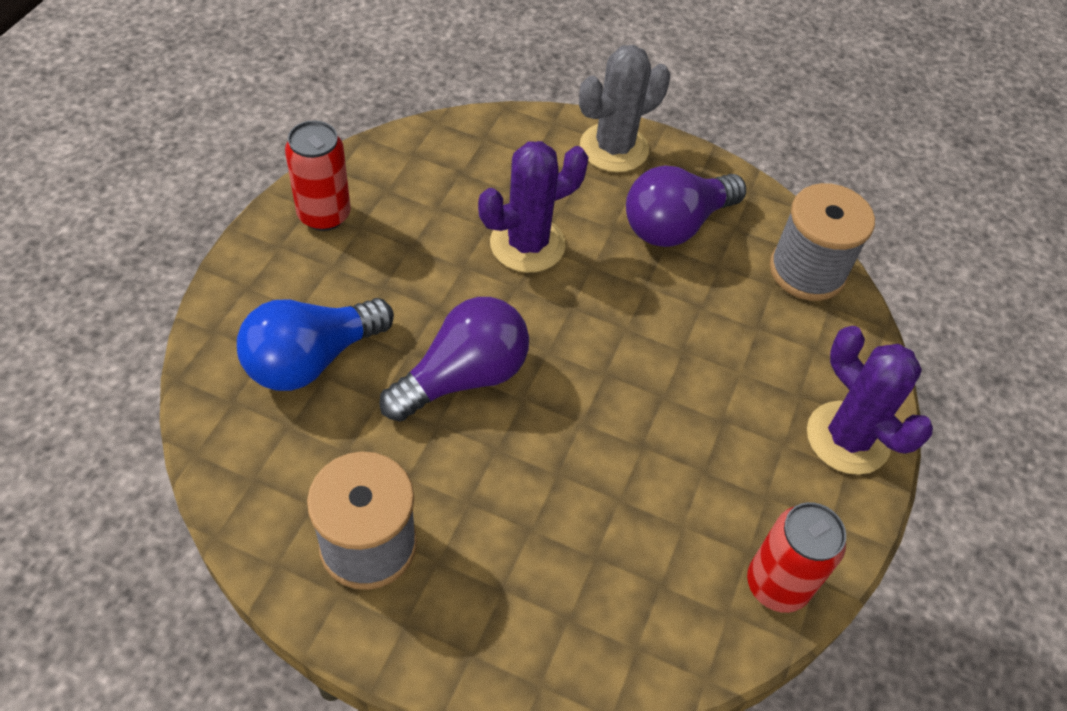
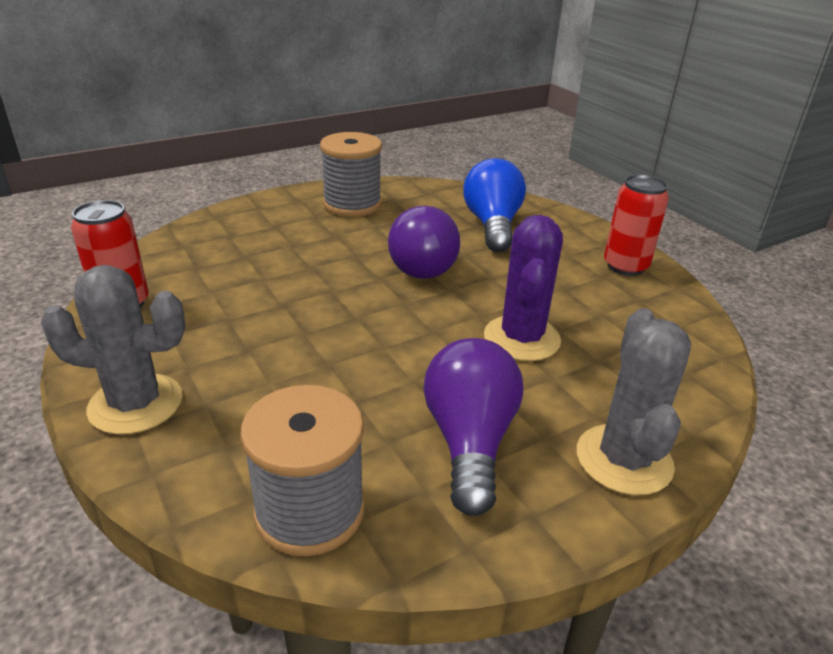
camera: 130 degrees right, 20 degrees down
purple cactus [807,326,933,475] -> grey cactus [41,265,185,435]

